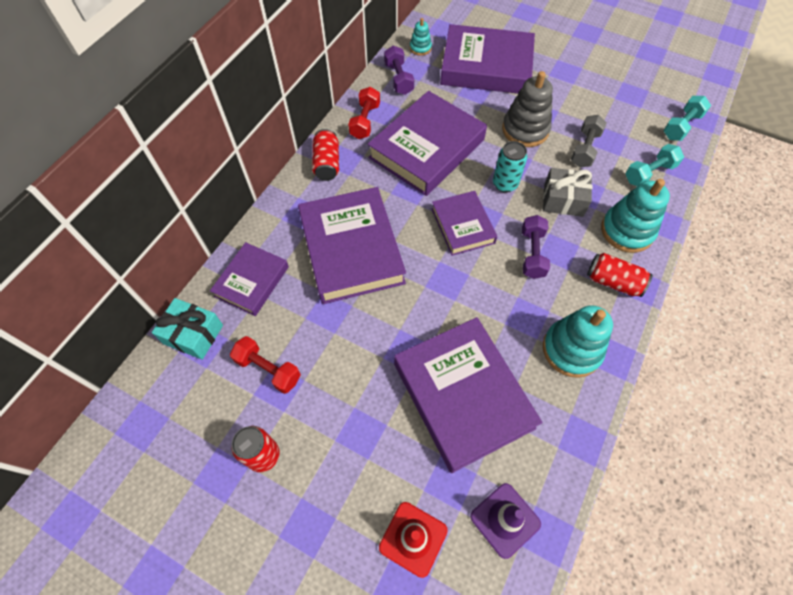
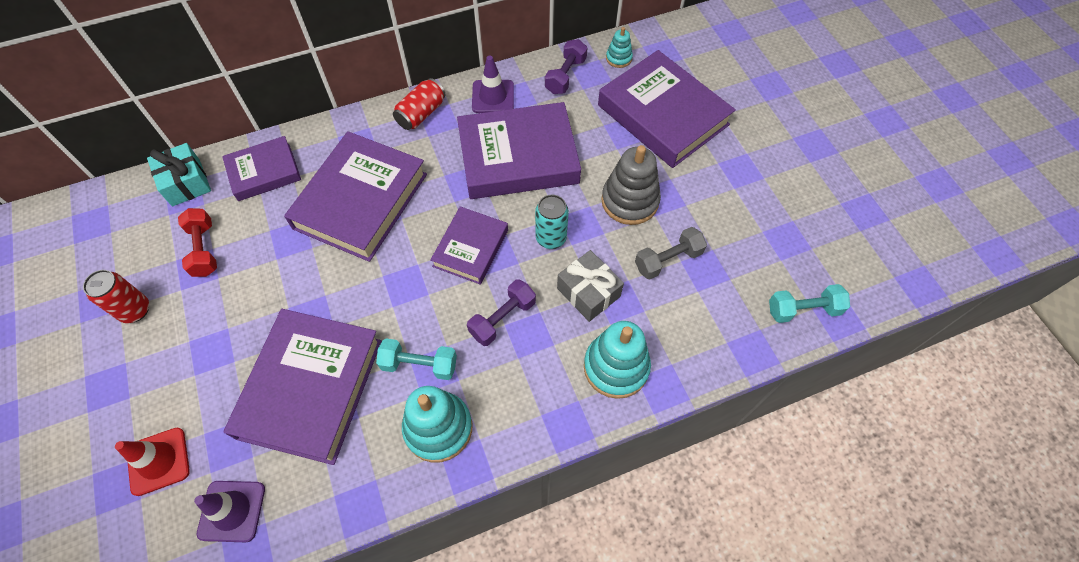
camera: 40 degrees right, 0 degrees up
red dumbbell [348,87,380,139] -> purple traffic cone [472,55,514,113]
red can [587,253,652,297] -> none
turquoise dumbbell [626,144,684,186] -> turquoise dumbbell moved to [376,338,457,380]

